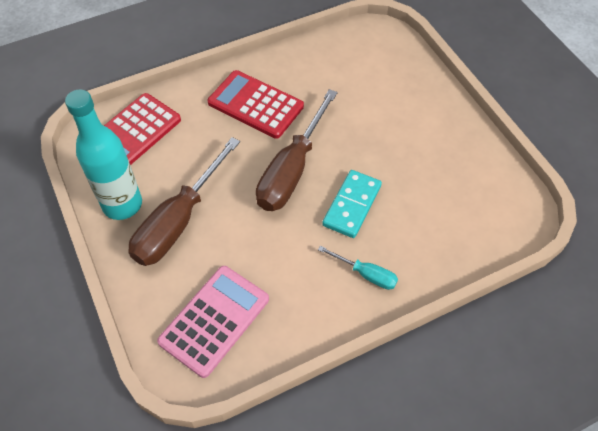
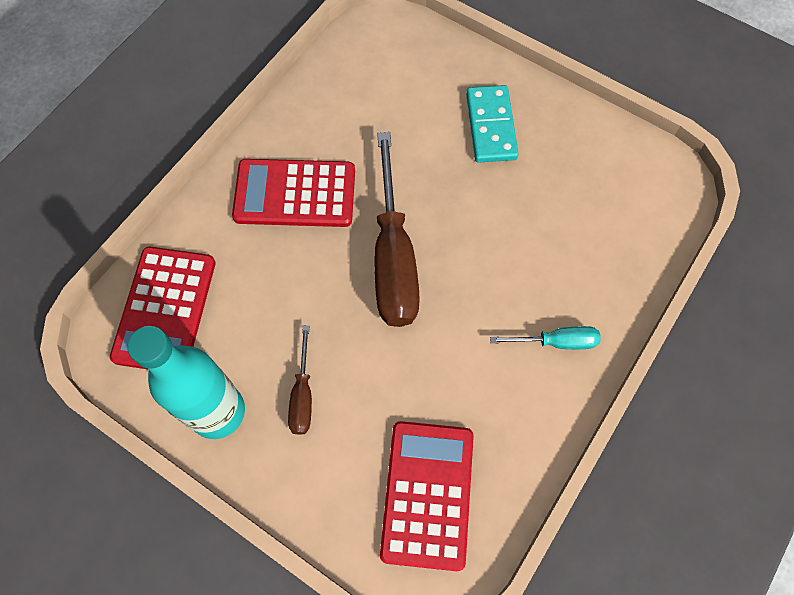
camera: 30 degrees left, 10 degrees up
brown screwdriver [128,137,240,266] -> brown screwdriver [288,325,312,435], size x0.49
pink calculator [157,266,269,378] -> red calculator [380,421,474,571]
turquoise domino [322,170,382,238] -> turquoise domino moved to [466,85,519,163]

